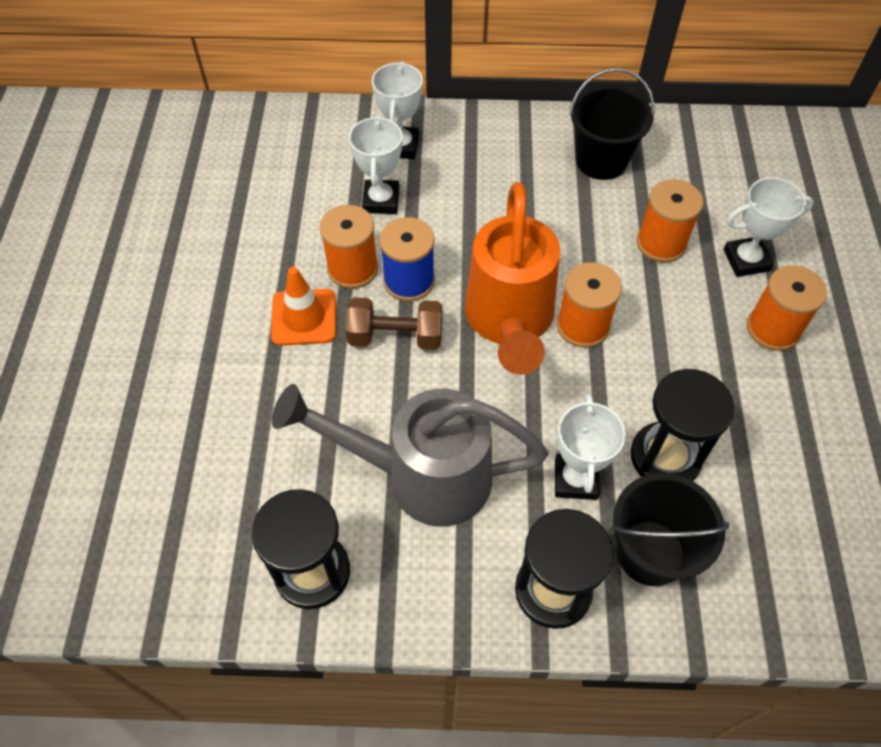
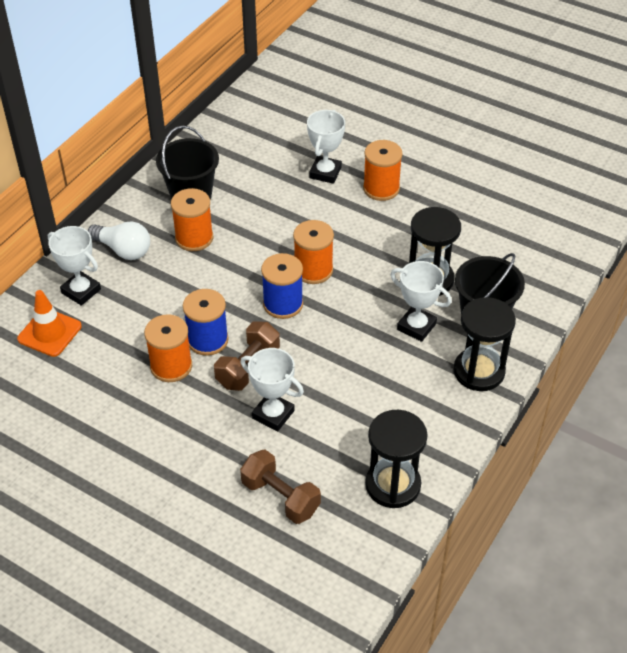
camera: 60 degrees left, 10 degrees down
orange traffic cone [271,267,336,346] -> orange traffic cone moved to [17,290,82,357]
grey watering can [272,384,549,527] -> none
white trophy [349,115,403,214] -> white trophy moved to [241,348,304,431]
orange watering can [464,182,560,375] -> blue spool [261,253,303,319]
orange spool [636,179,703,263] -> orange spool moved to [171,188,213,251]
none -> white light bulb [88,221,150,260]
none -> brown dumbbell [240,450,321,524]

